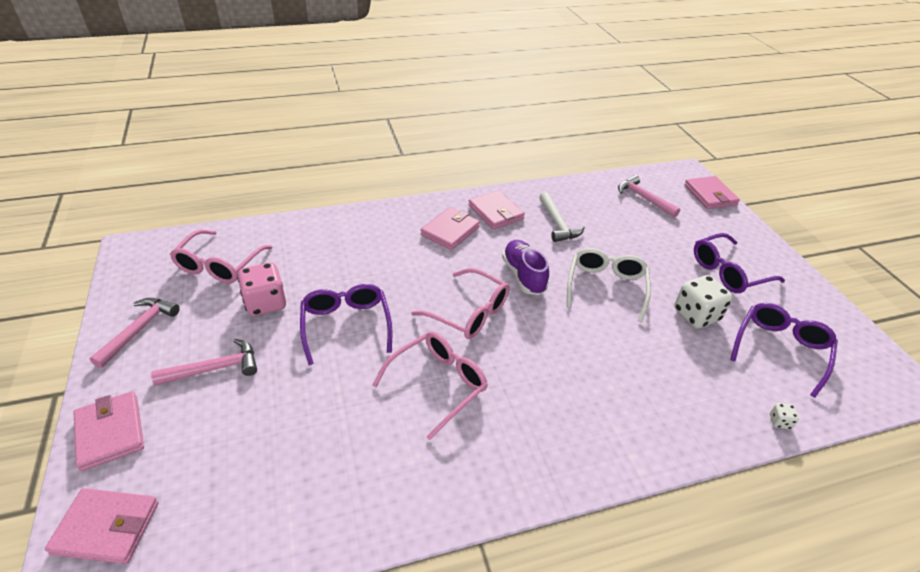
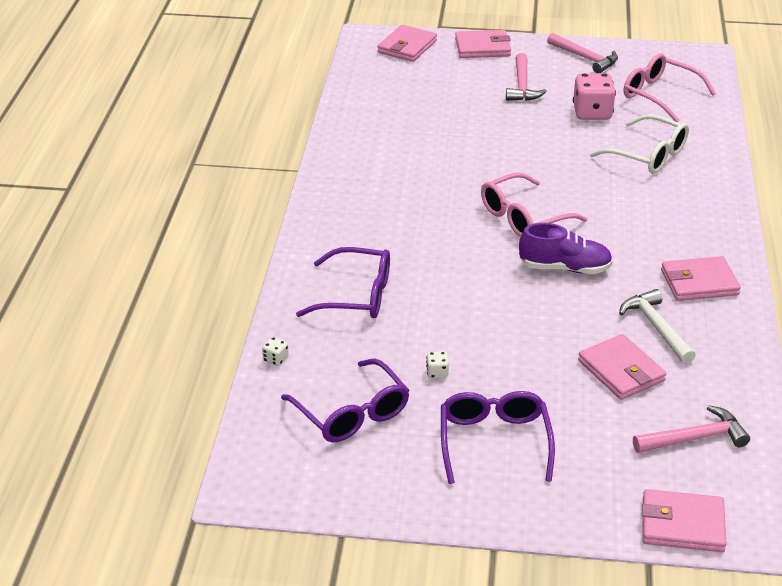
camera: 115 degrees right, 5 degrees down
purple glasses [300,284,392,365] -> purple glasses moved to [296,247,390,318]
pink glasses [372,331,488,440] -> none
pink wallet [421,207,480,250] -> pink wallet moved to [578,334,667,400]
white hammer [539,192,585,242] -> white hammer turned 60 degrees clockwise [619,289,696,364]
white glasses [567,248,651,322] -> white glasses moved to [590,114,689,174]
white dice [674,275,733,329] -> white dice [426,351,449,378], size x0.44

